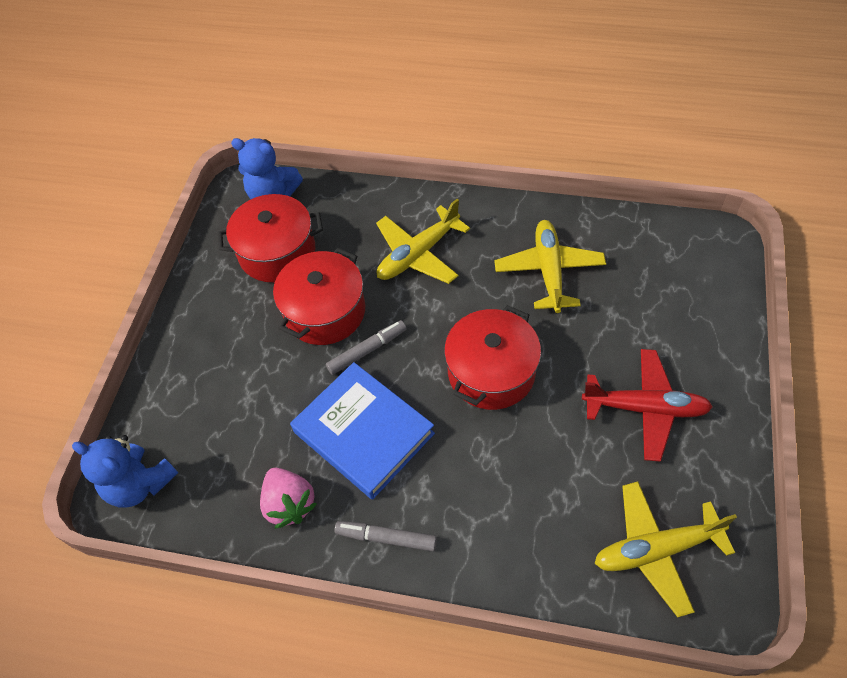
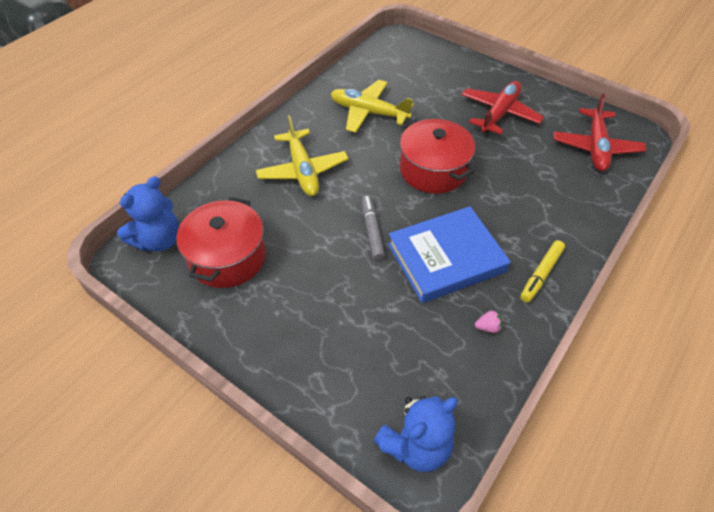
camera: 70 degrees left, 5 degrees down
pink strawberry [260,468,317,529] -> pink strawberry [475,310,502,333], size x0.47
red pot [273,248,365,345] -> none
grey marker [334,521,437,551] -> yellow marker [520,240,565,303]
yellow plane [594,482,737,617] -> red plane [554,93,646,171]

